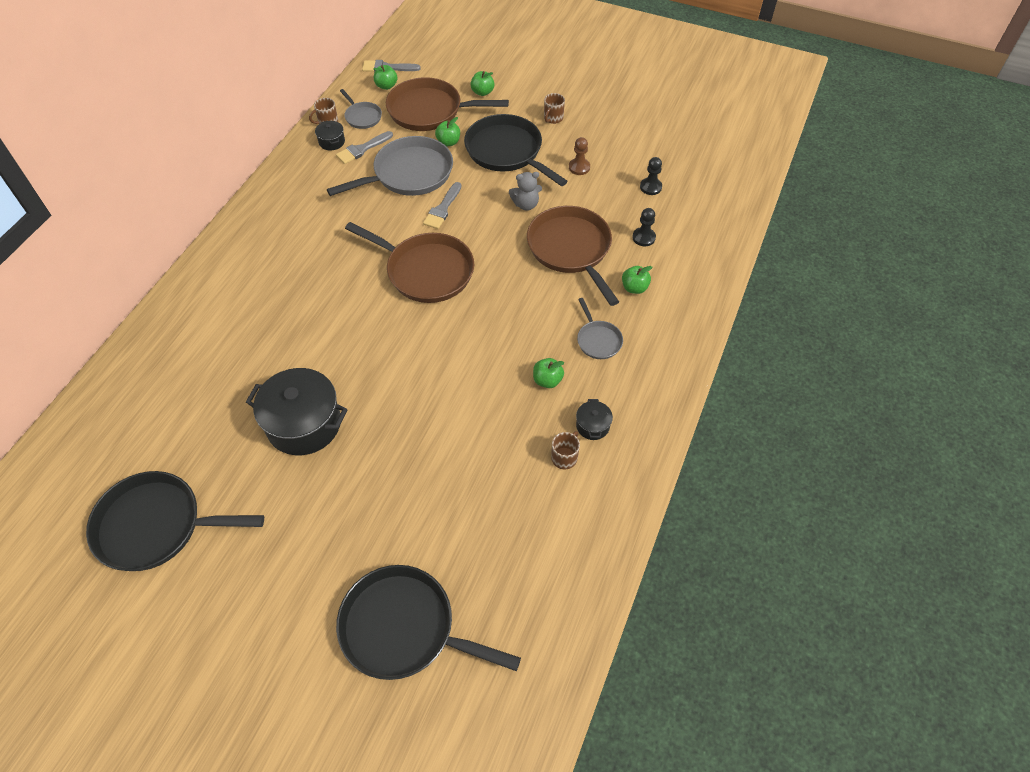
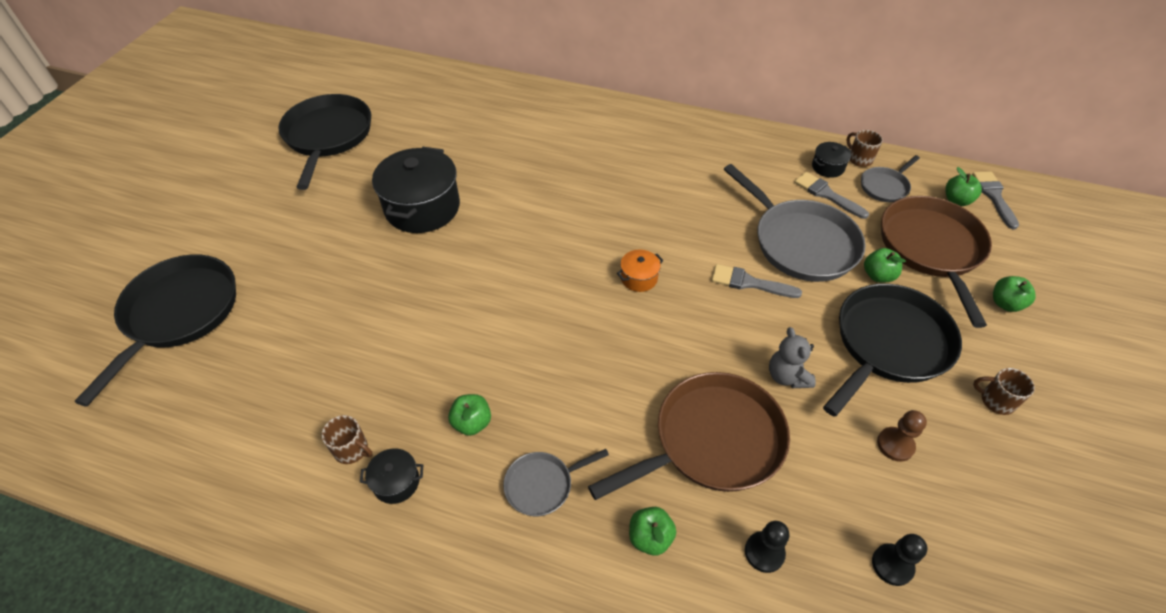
camera: 85 degrees right, 5 degrees down
brown pan [345,222,474,303] -> orange pot [617,250,664,292]

